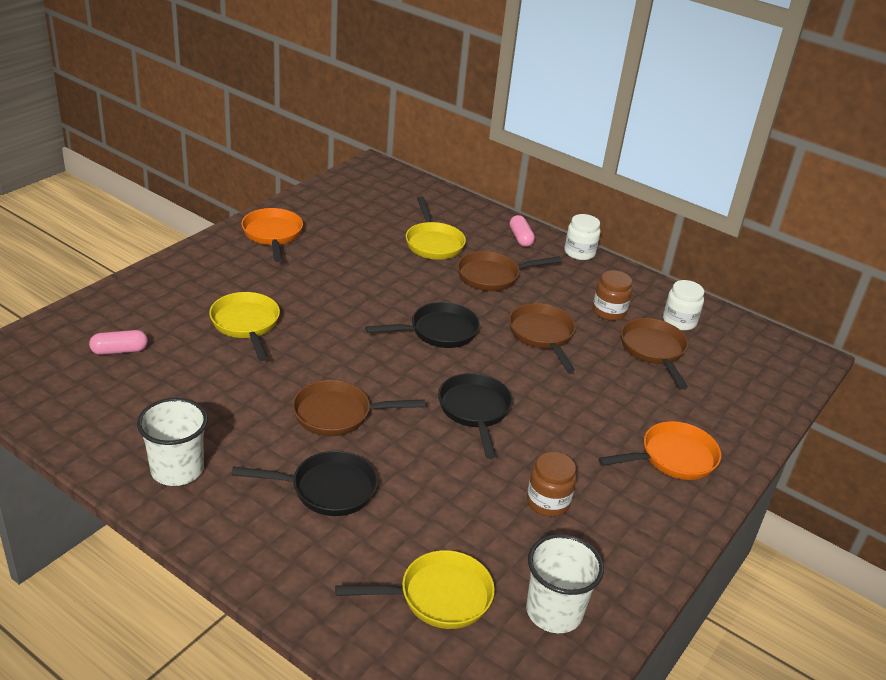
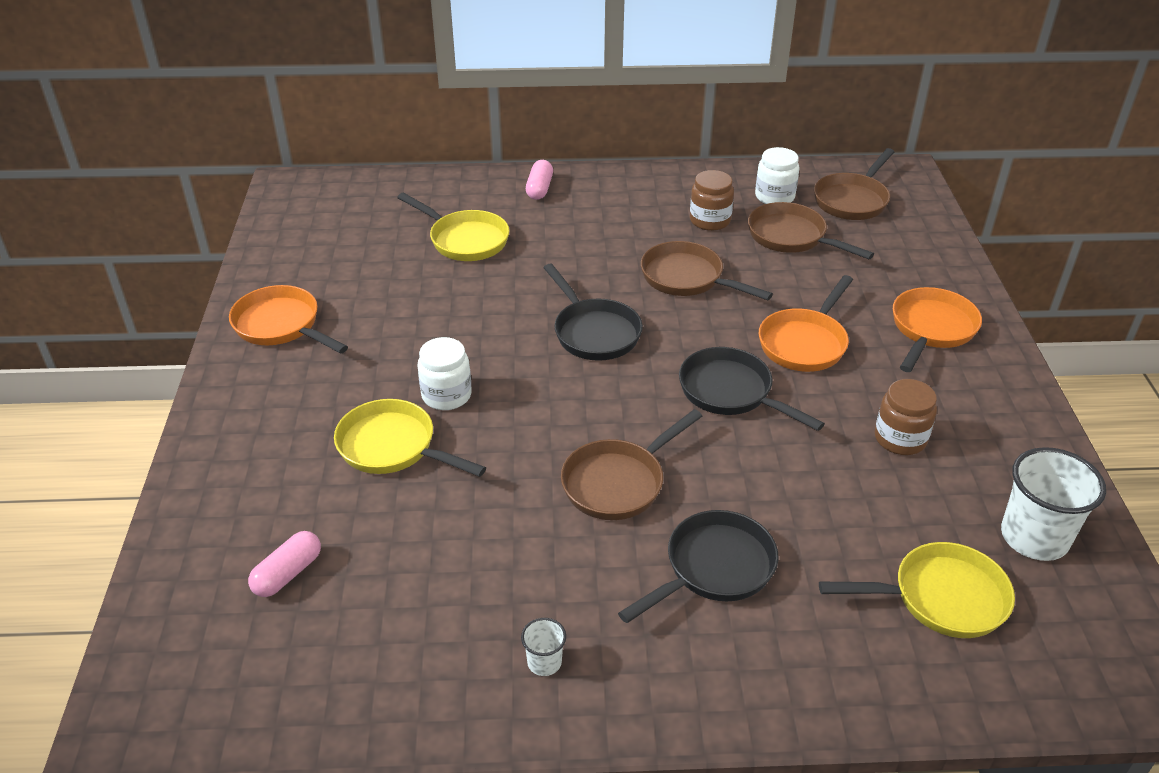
camera: 35 degrees left, 5 degrees up
white cup [137,398,208,486] -> white cup [521,618,566,676], size x0.47
yellow pan [335,550,495,629] -> yellow pan turned 45 degrees clockwise [819,542,1015,638]
black pan [365,302,480,348] -> black pan turned 120 degrees clockwise [543,264,643,361]
brown pan [457,251,561,291] -> brown pan moved to [814,148,894,220]
pink capsule [510,215,535,247] -> pink capsule turned 60 degrees clockwise [526,160,553,200]
white jar [564,214,601,260] -> white jar moved to [417,337,472,410]
none -> orange pan [759,275,853,372]

